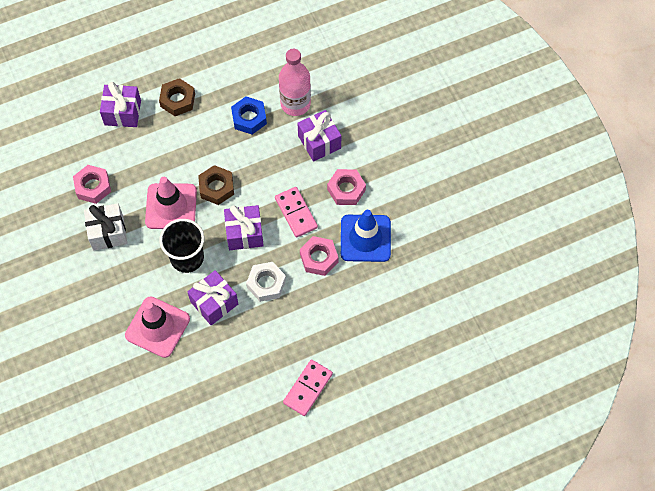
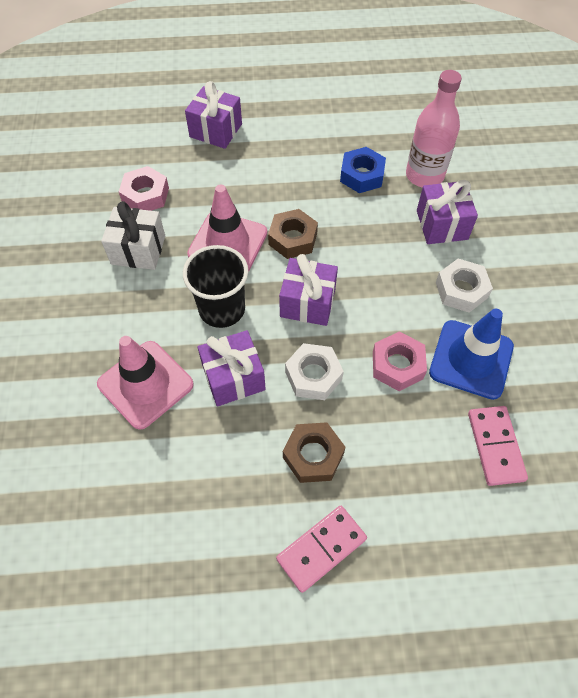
camera: 20 degrees right, 5 degrees down
brown nut [159,78,195,116] -> brown nut moved to [283,422,345,483]
pink domino [275,187,318,238] -> pink domino moved to [468,406,528,486]
pink nut [327,169,366,205] -> white nut [436,259,493,313]

